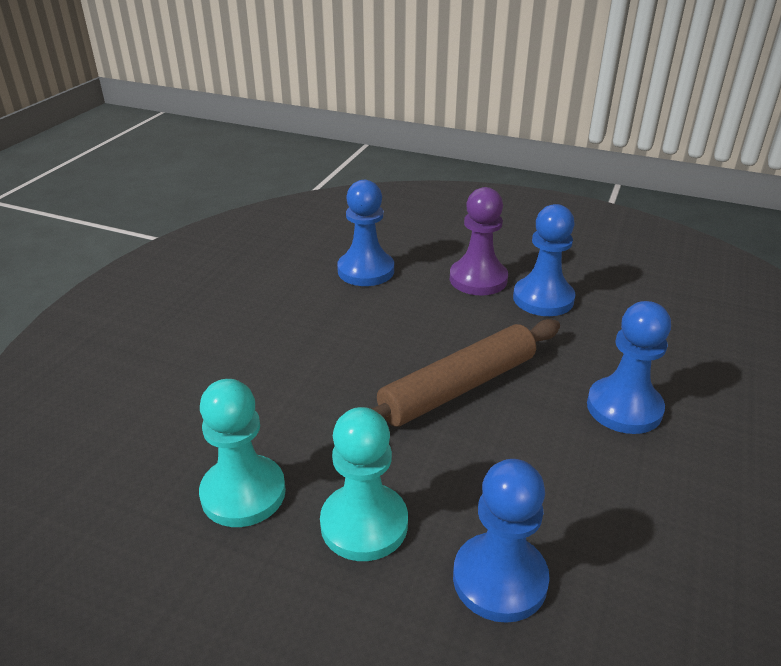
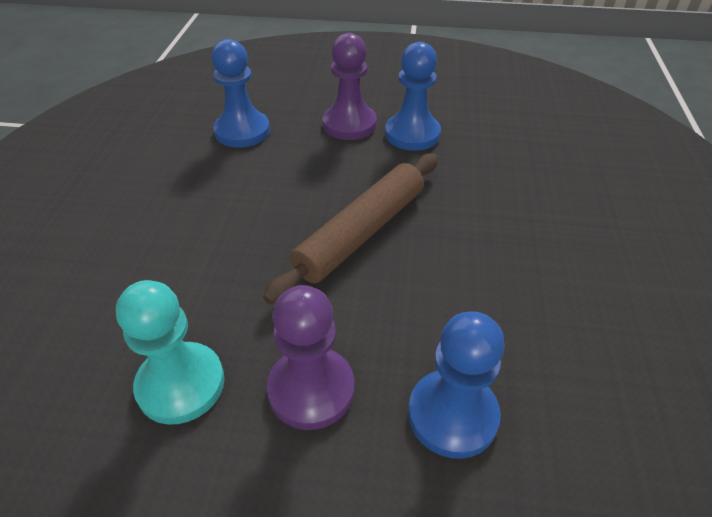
camera: 15 degrees left, 10 degrees up
turquoise pawn [320,407,408,561] -> purple pawn [267,285,354,430]
blue pawn [587,301,671,434] -> none

